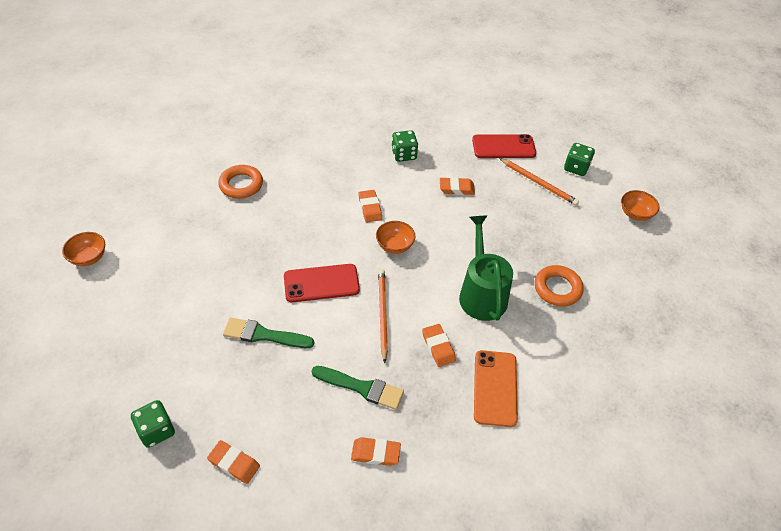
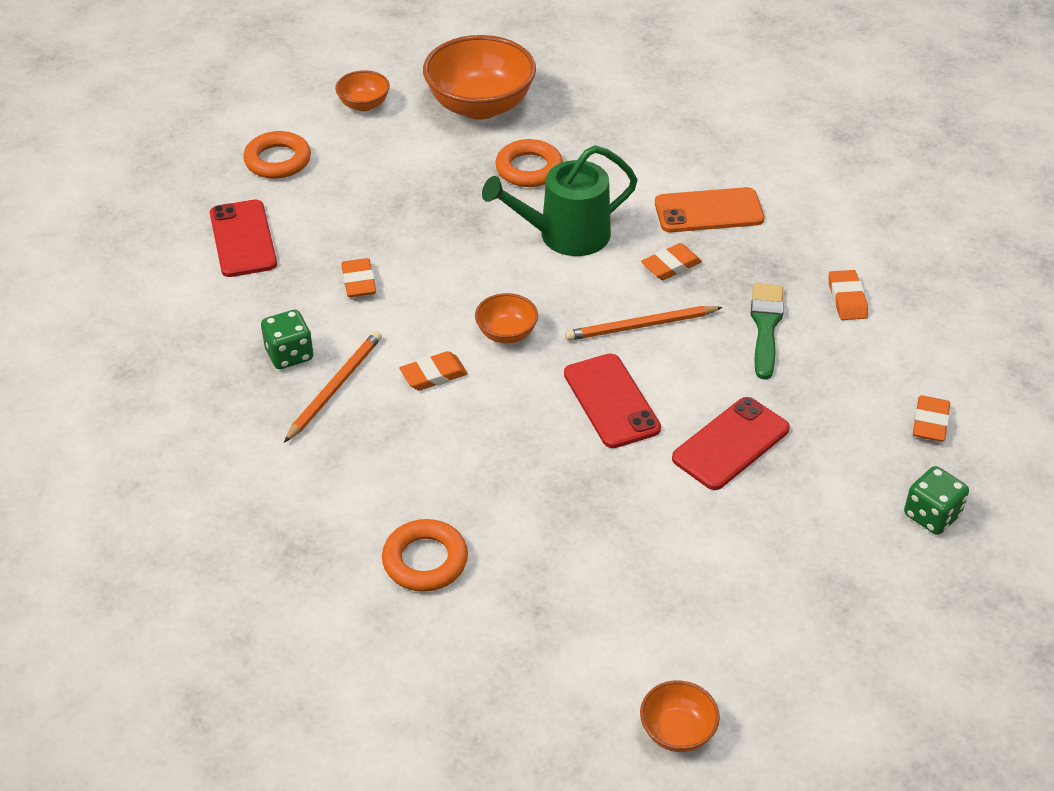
camera: 100 degrees left, 5 degrees down
green brush [223,317,314,348] -> red phone [672,397,790,490]
orange pencil [499,158,579,205] -> orange pencil moved to [284,331,382,443]
green dice [564,143,595,176] -> orange ring [243,131,311,179]
none -> orange bowl [423,35,536,120]

